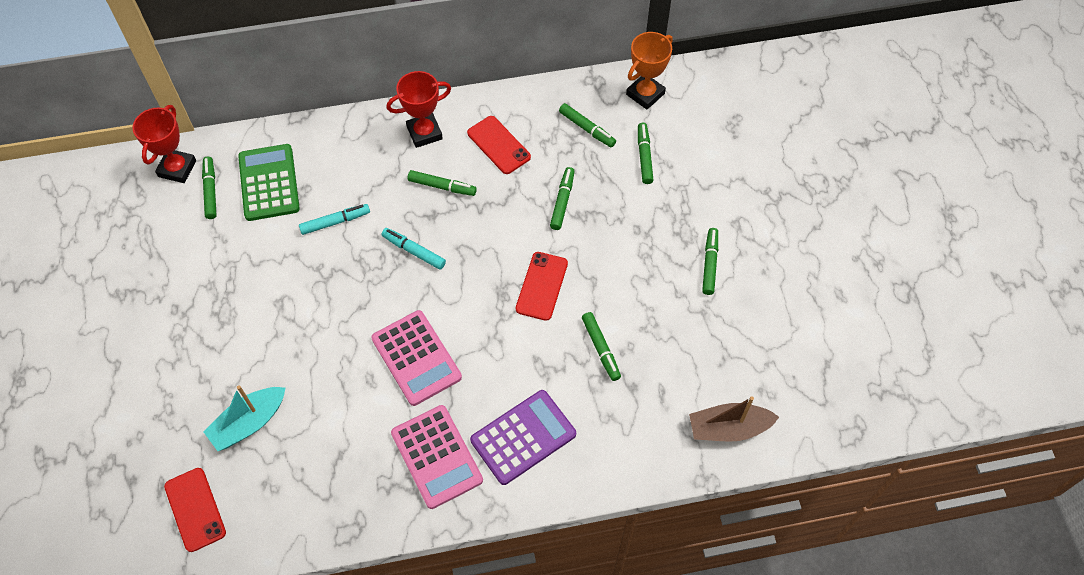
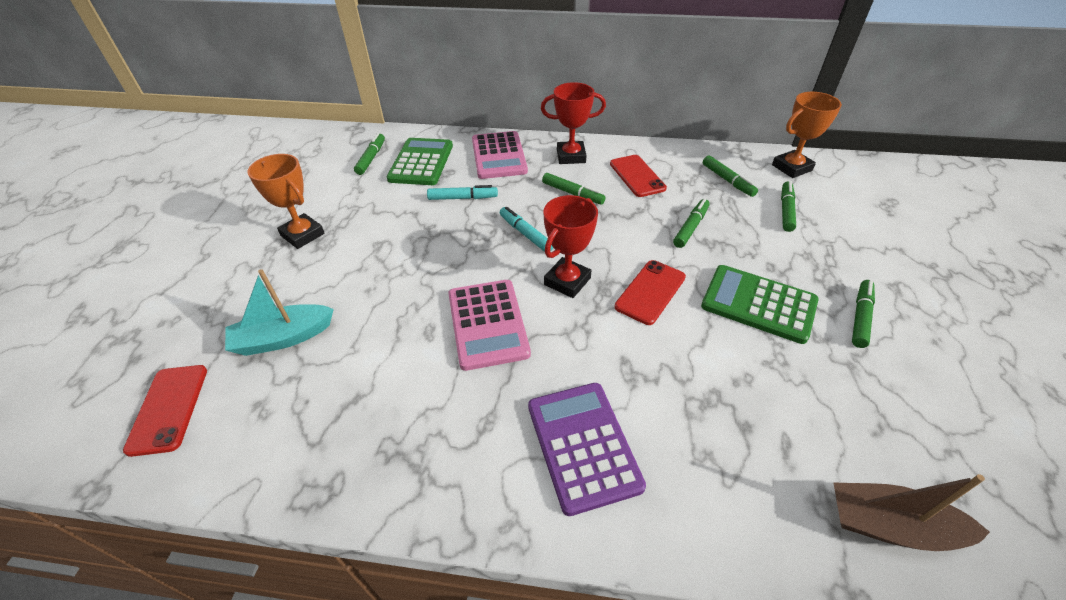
camera: 20 degrees right, 15 degrees down
red trophy [133,105,196,183] -> red trophy moved to [544,195,598,298]
pink calculator [391,405,483,509] -> pink calculator moved to [472,131,528,179]
purple calculator [470,390,576,485] -> purple calculator turned 90 degrees counterclockwise [528,383,646,516]
green marker [582,312,621,381] -> none
none -> orange trophy [247,154,325,249]
none -> green calculator [701,265,819,344]

